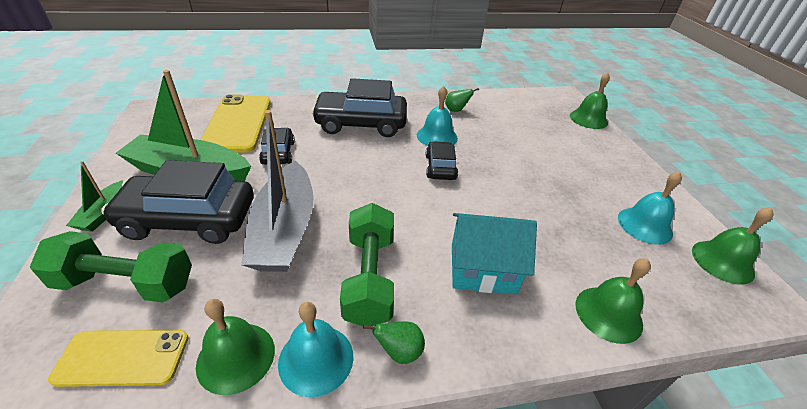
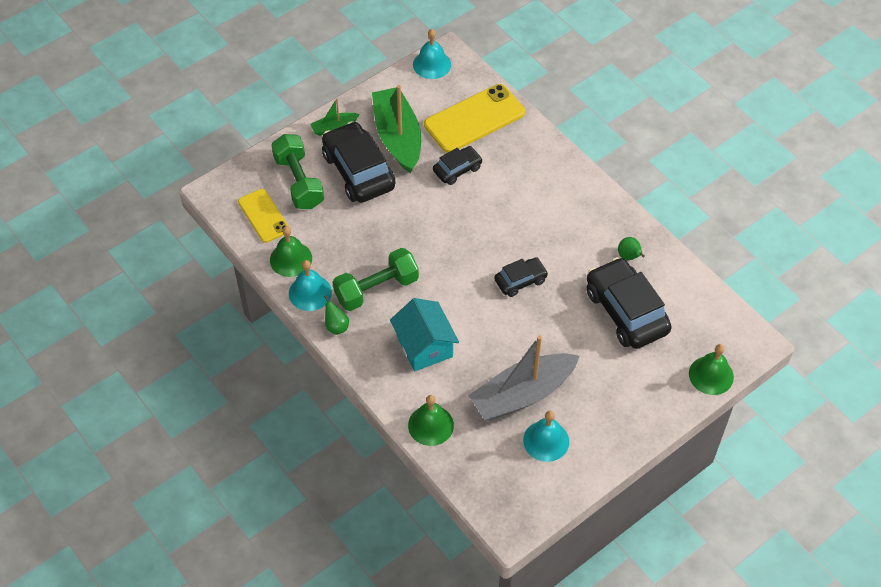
camera: 65 degrees right, 15 degrees up
grey boat [241,110,313,272] -> grey boat moved to [468,335,579,420]
black car [311,78,407,137] -> black car moved to [586,257,672,349]
turquoise bell [417,86,458,146] -> turquoise bell moved to [413,29,451,79]
green bell [692,207,774,284] -> none

